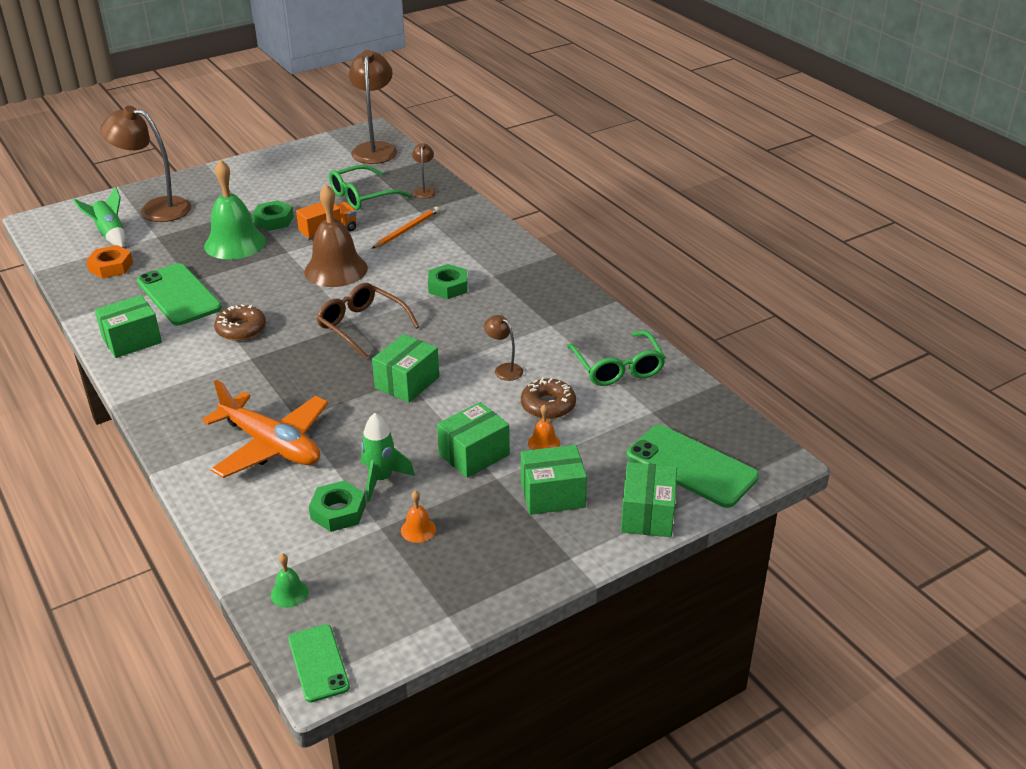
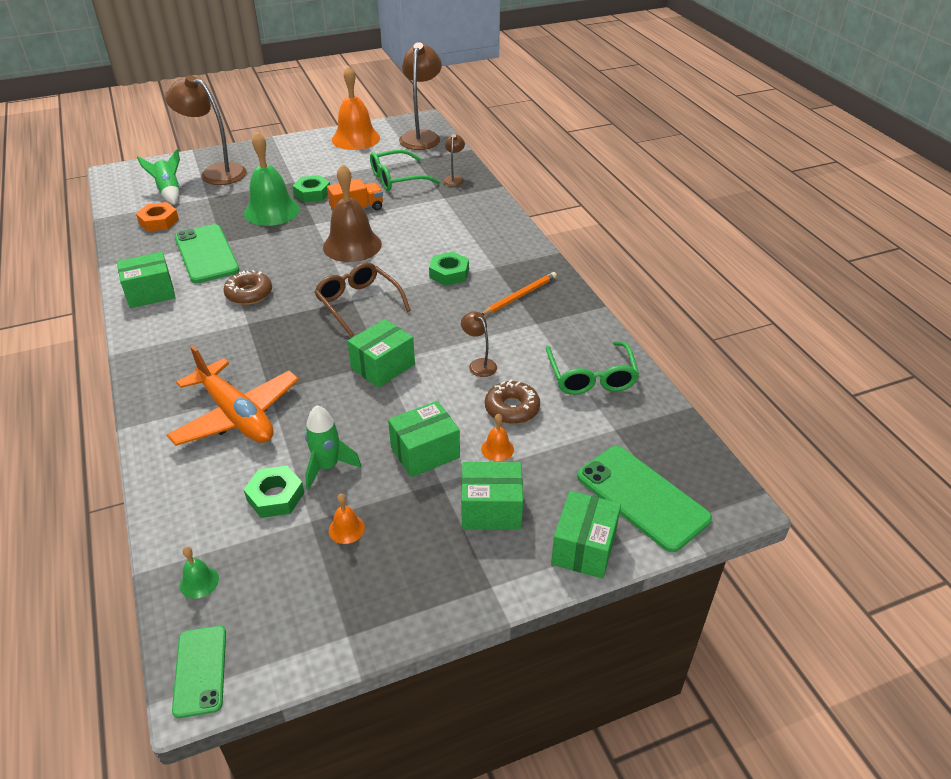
camera: 10 degrees right, 5 degrees up
orange pencil [372,207,439,249] -> orange pencil moved to [481,272,557,315]
none -> orange bell [332,65,380,150]

